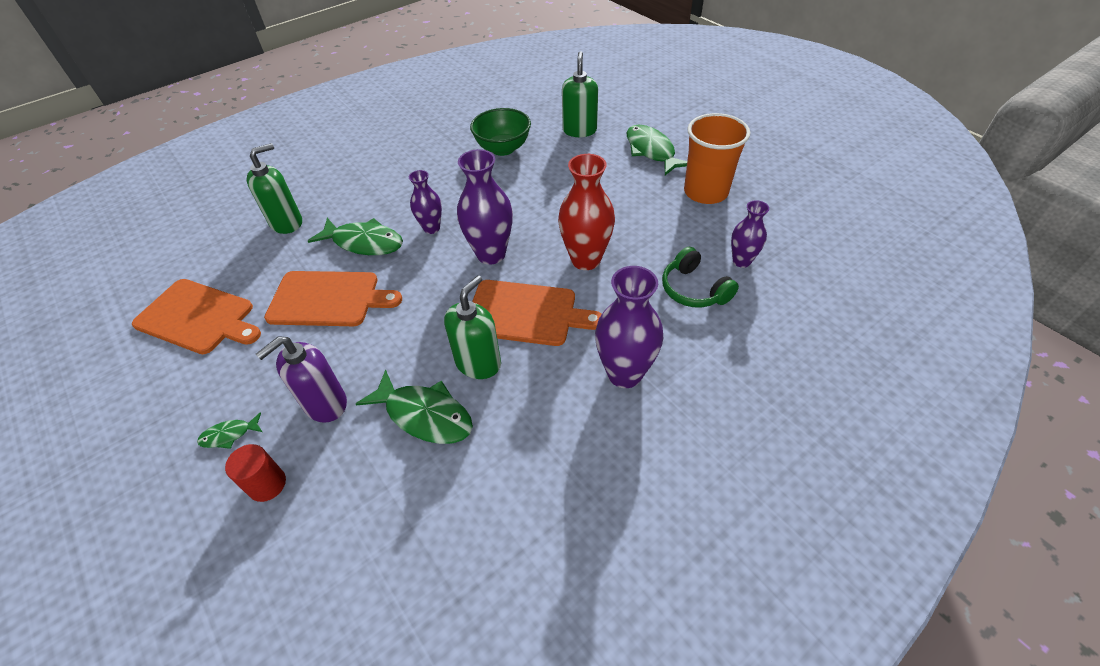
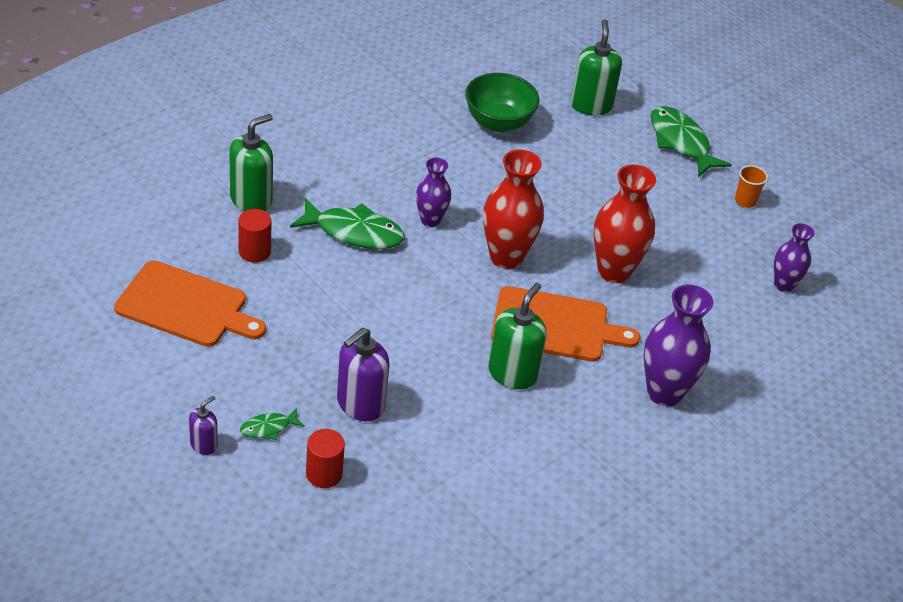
camera: 10 degrees left, 5 degrees down
orange cutting board [264,271,402,326] -> none
green fish [356,369,473,444] -> none
purple vase [457,149,513,265] -> red vase [483,149,544,269]
green headphones [662,247,739,307] -> none
orange cup [684,113,750,204] -> orange cup [735,165,768,208], size x0.43
none -> purple soap dispenser [189,396,218,455]
none -> red cylinder [238,209,271,263]

